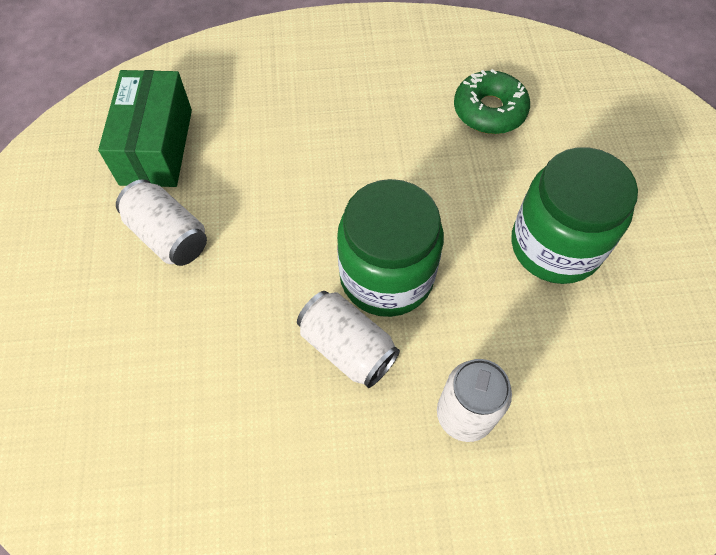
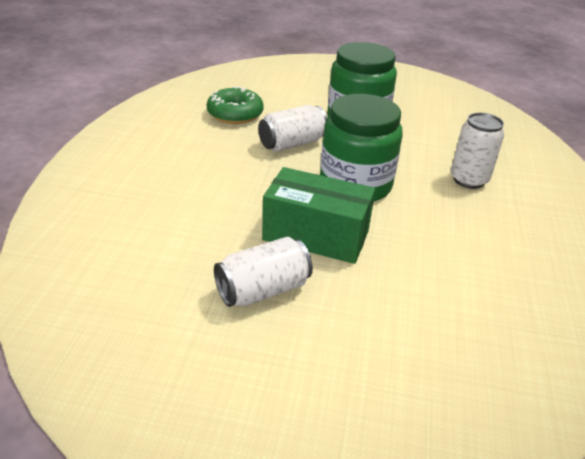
camera: 75 degrees left, 25 degrees down
green box [98,70,192,187] -> green box moved to [262,167,375,264]
white can [297,291,400,388] -> white can moved to [258,105,327,152]

